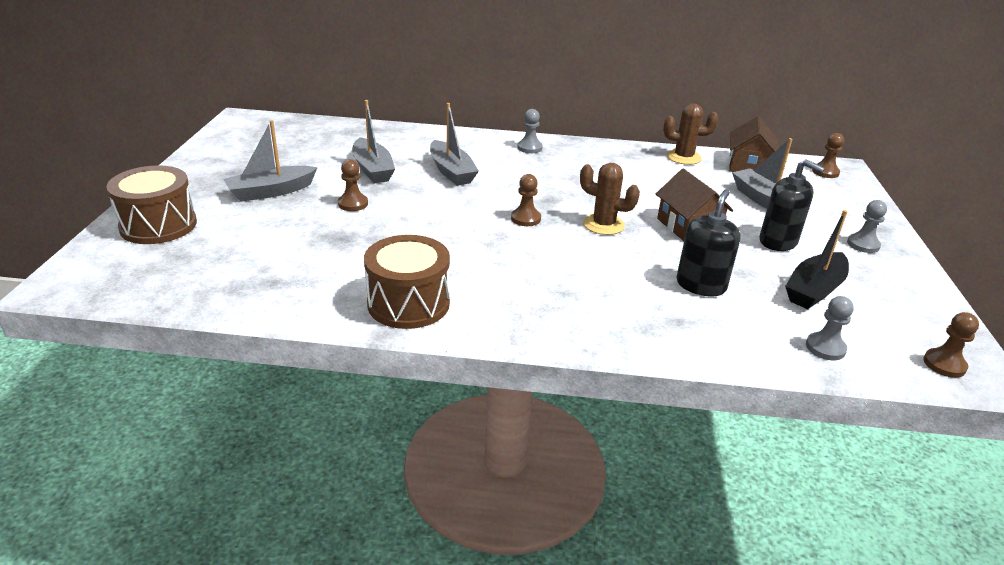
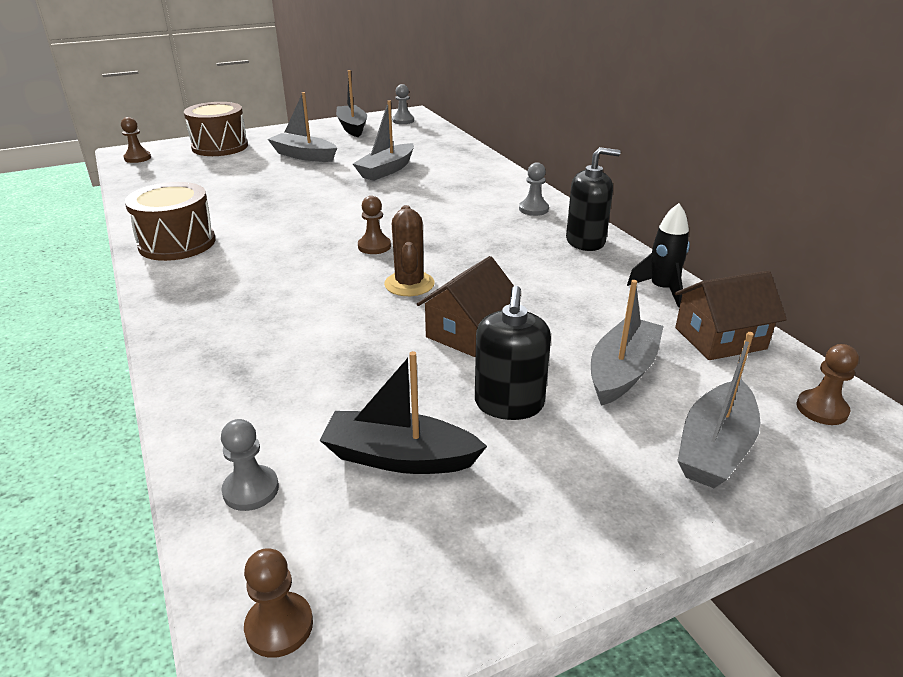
camera: 60 degrees right, 0 degrees up
brown pawn [338,159,368,211] -> brown pawn moved to [121,117,151,163]
grey boat [430,103,479,186] -> grey boat moved to [678,332,760,488]
brown cactus [663,103,719,165] -> black rocket [627,203,690,307]
black soap dispenser [676,189,741,297] -> black soap dispenser moved to [566,147,621,251]
grey pawn [847,200,887,253] -> grey pawn moved to [392,84,414,124]
none -> black boat [336,70,367,137]

